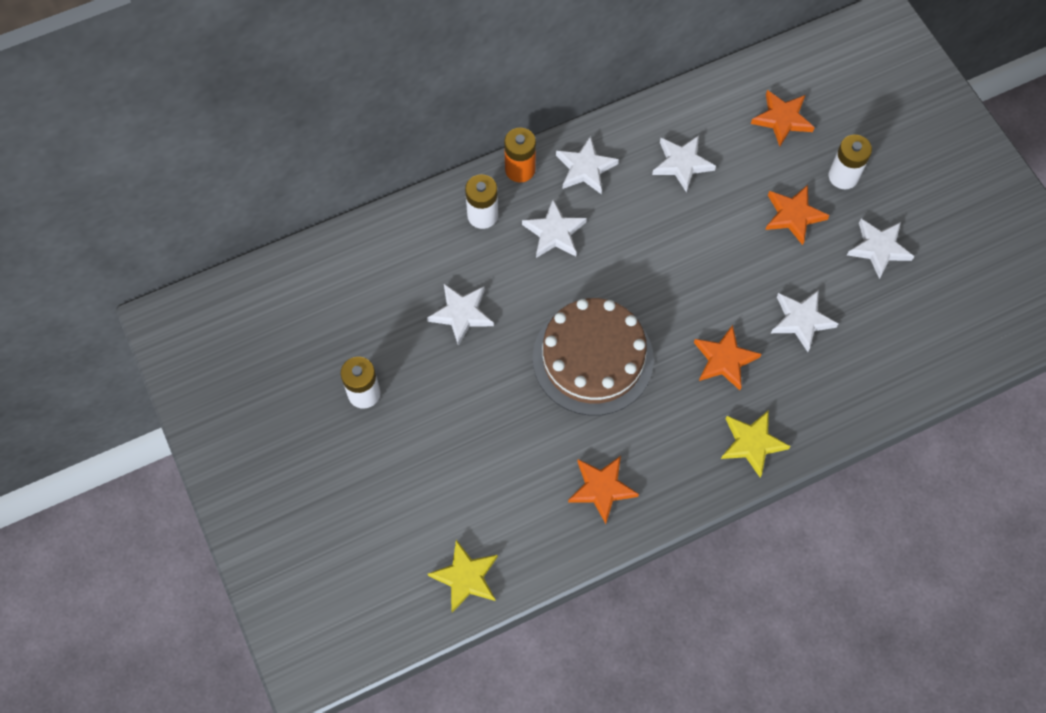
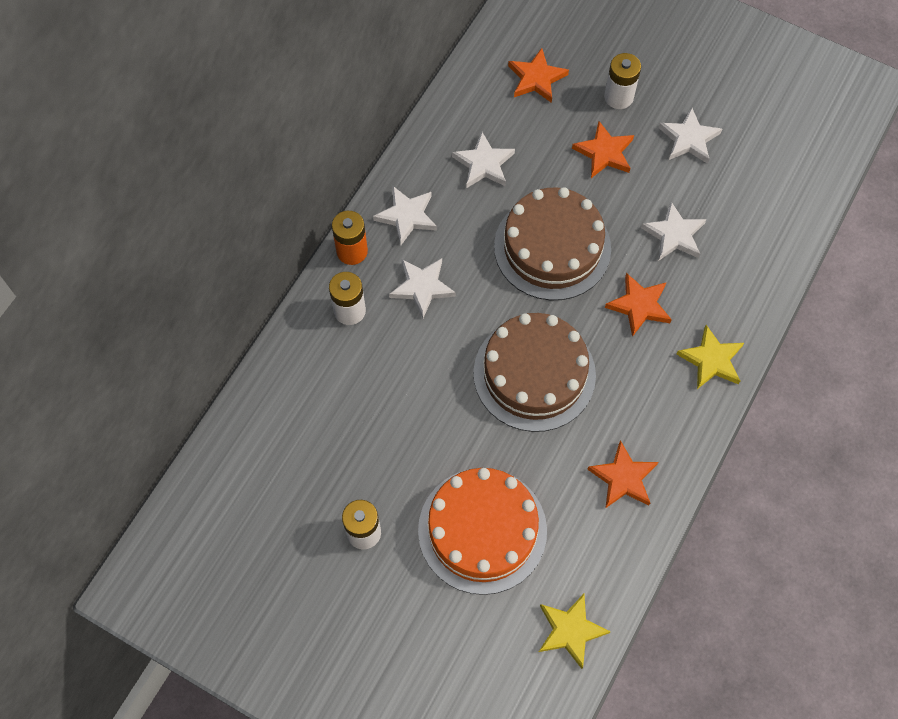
camera: 35 degrees left, 0 degrees up
white star [427,284,494,346] -> none
none -> orange cake [418,468,547,595]
none -> brown cake [494,187,611,300]

